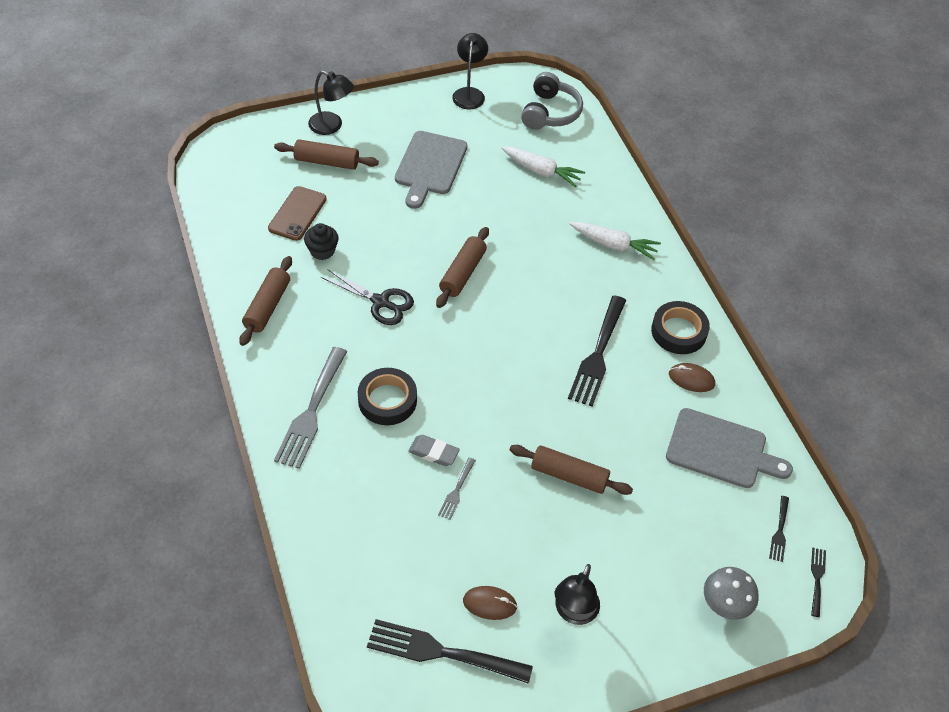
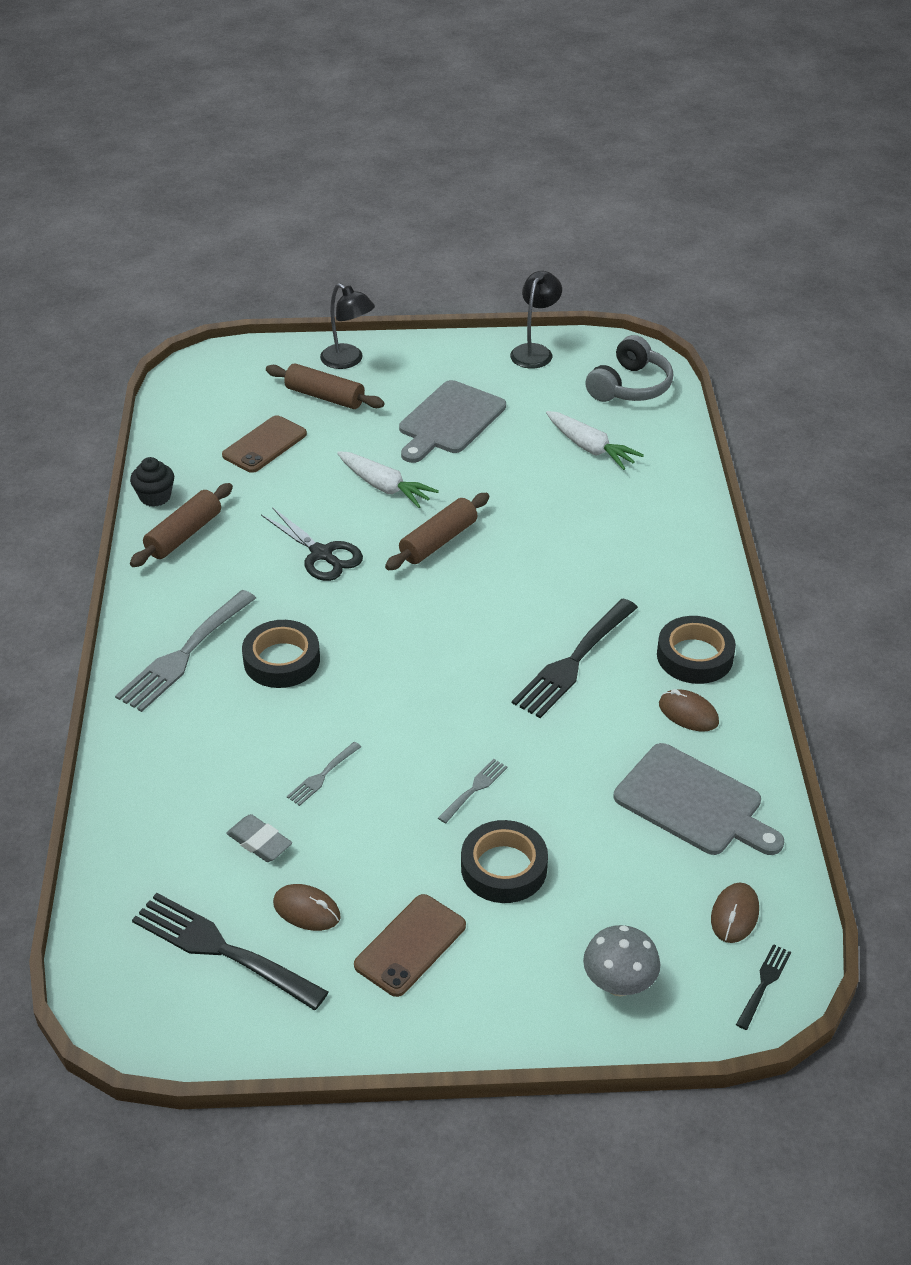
camera: 20 degrees right, 10 degrees down
black cupcake [304,223,339,260] -> black cupcake moved to [130,457,174,507]
grey eraser [408,435,460,466] -> grey eraser moved to [226,814,292,862]
brown rolling pin [510,445,633,495] -> grey fork [438,759,508,823]
black lamp [555,564,600,625] -> brown phone [354,894,466,997]
white carrot [570,222,661,260] -> white carrot moved to [337,451,439,508]
black fork [769,496,789,562] -> brown mouse [711,882,759,943]
none -> black tape [461,820,548,903]

